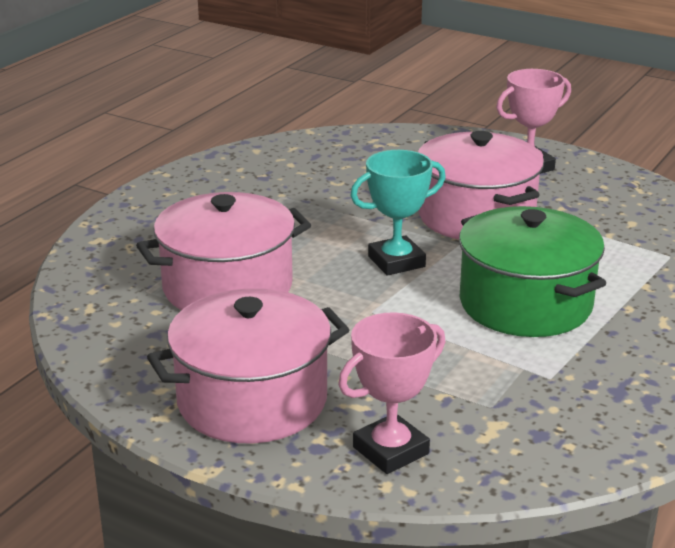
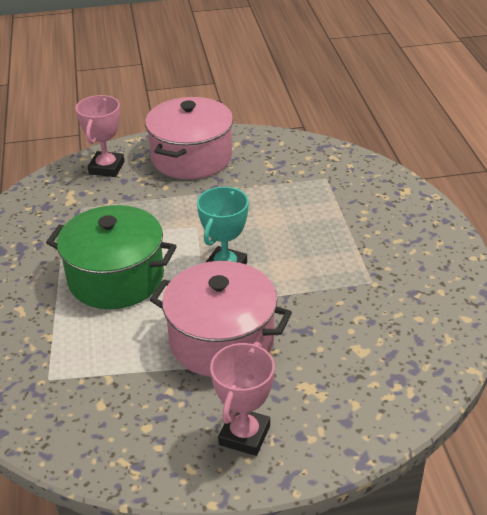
camera: 140 degrees right, 10 degrees up
pink pot [136,192,311,310] -> none

